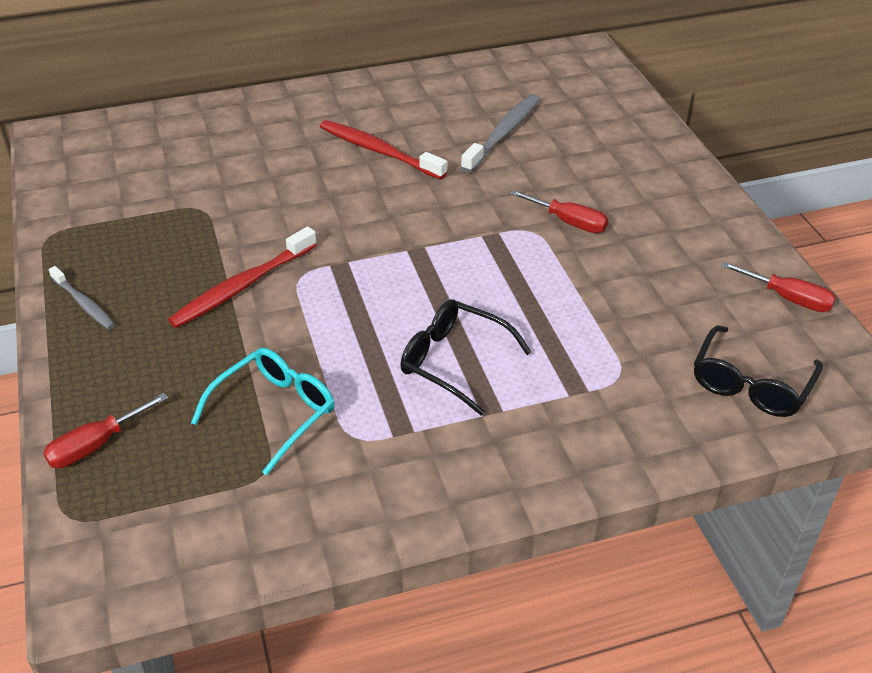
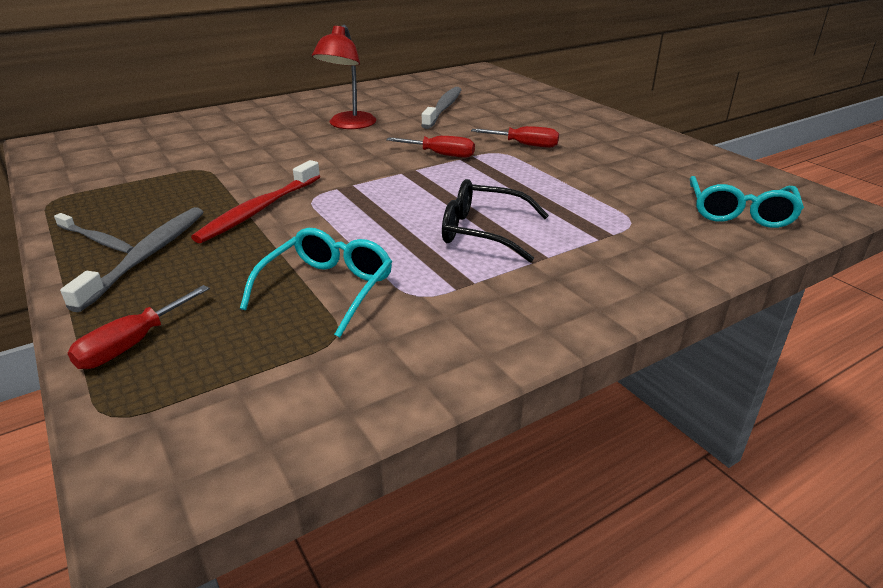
camera: 15 degrees left, 10 degrees down
red toothbrush [320,120,447,180] -> red lamp [312,25,376,129]
black glasses [694,326,823,417] -> turquoise glasses [690,176,804,228]
red screwdriver [721,261,836,312] -> red screwdriver moved to [386,136,475,158]
none -> grey toothbrush [60,207,203,312]

